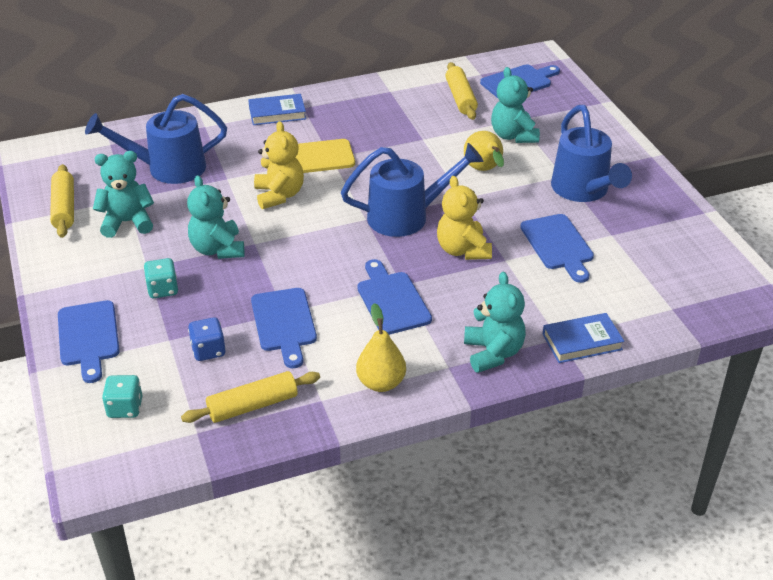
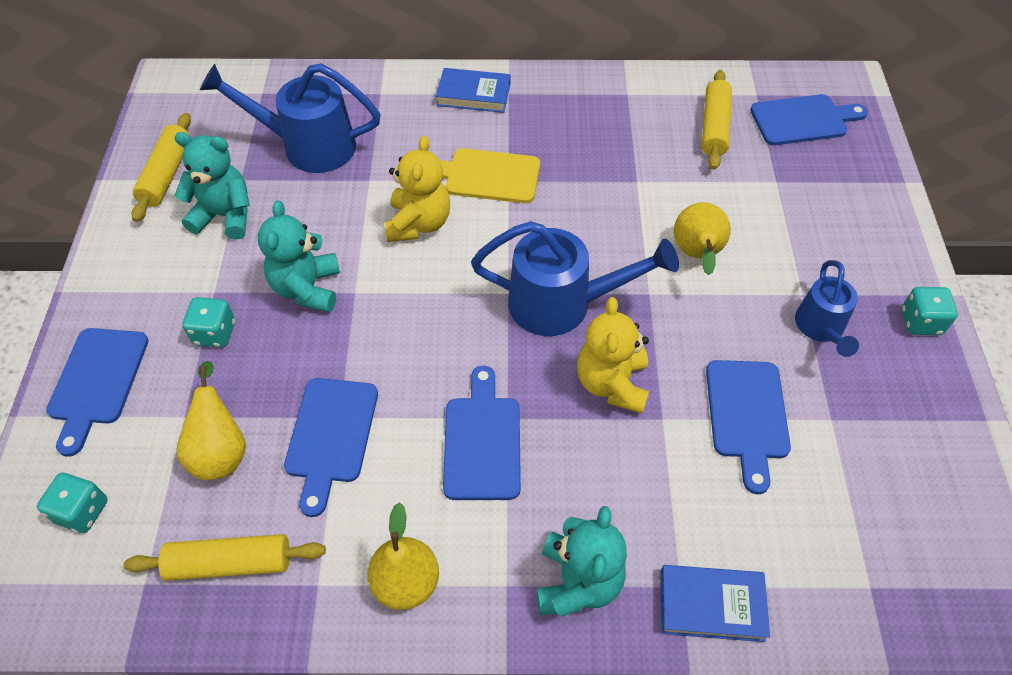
camera: 20 degrees right, 15 degrees up
blue dice [188,317,226,361] -> yellow pear [177,361,246,480]
turquoise teddy bear [491,67,540,143] -> none
blue watering can [551,105,632,202] -> blue watering can [795,260,859,357], size x0.61
none -> turquoise dice [902,287,958,335]

